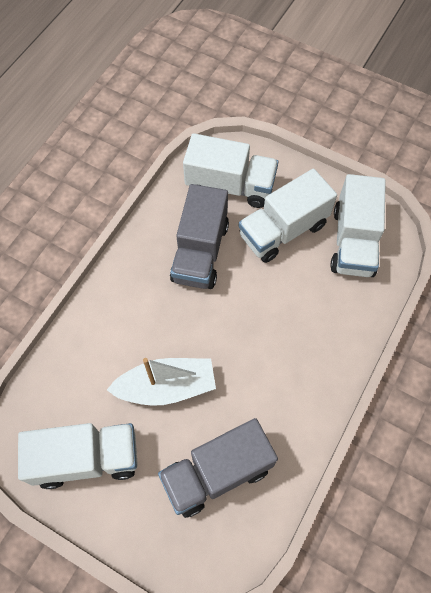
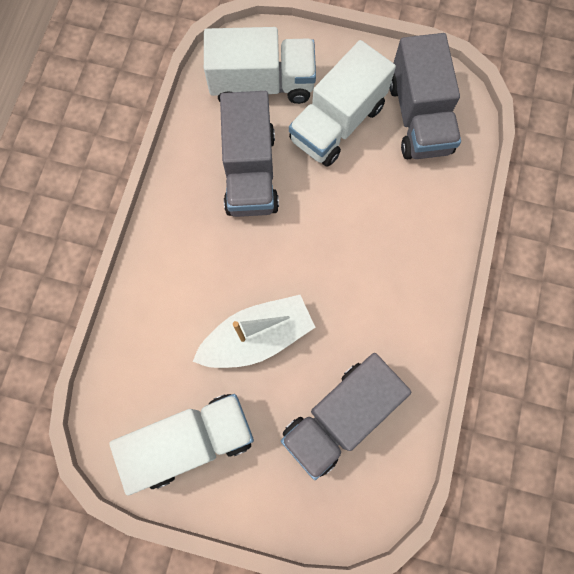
camera: 15 degrees left, 10 degrees up
white truck [330,174,386,277] -> grey truck [389,33,461,160]

